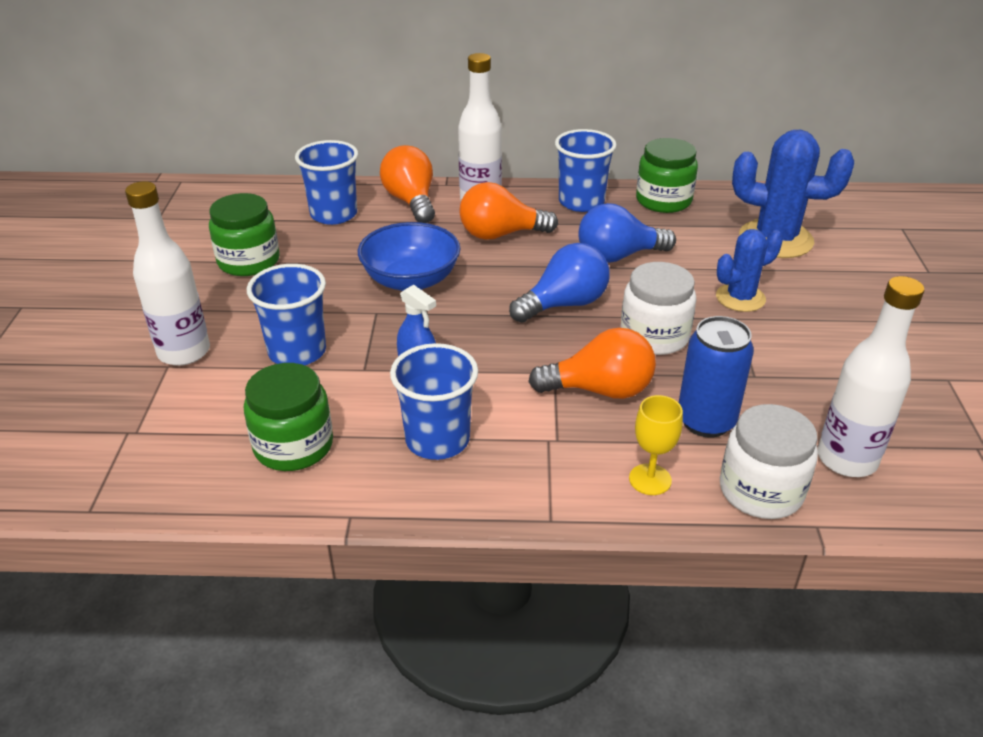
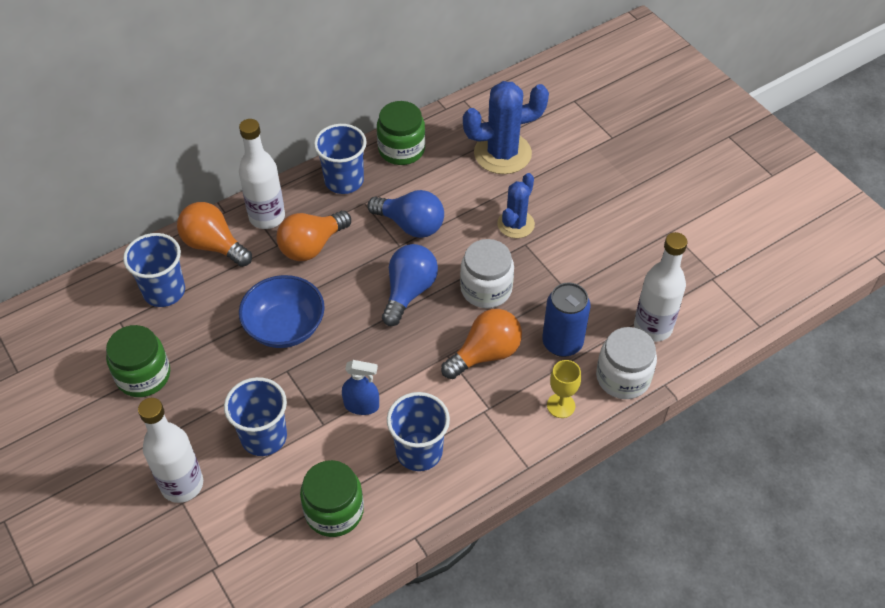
camera: 35 degrees left, 15 degrees up
blue light bulb [579,203,676,263] -> blue light bulb turned 105 degrees counterclockwise [367,190,444,238]

